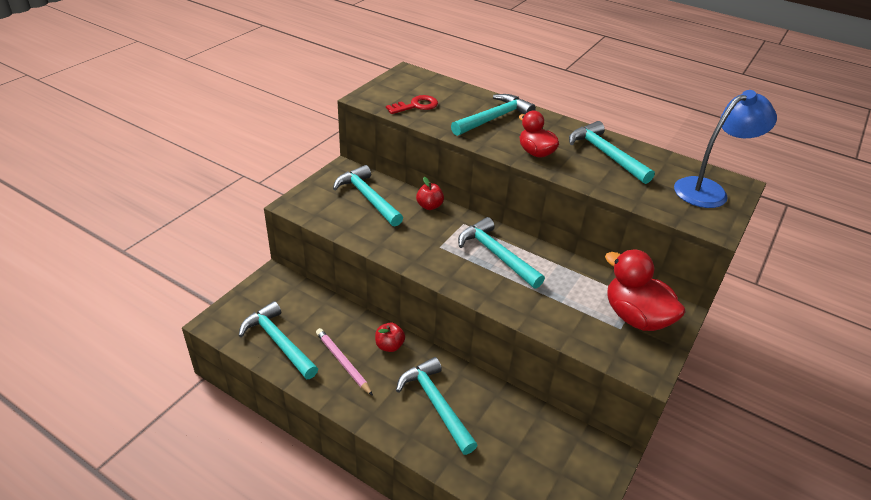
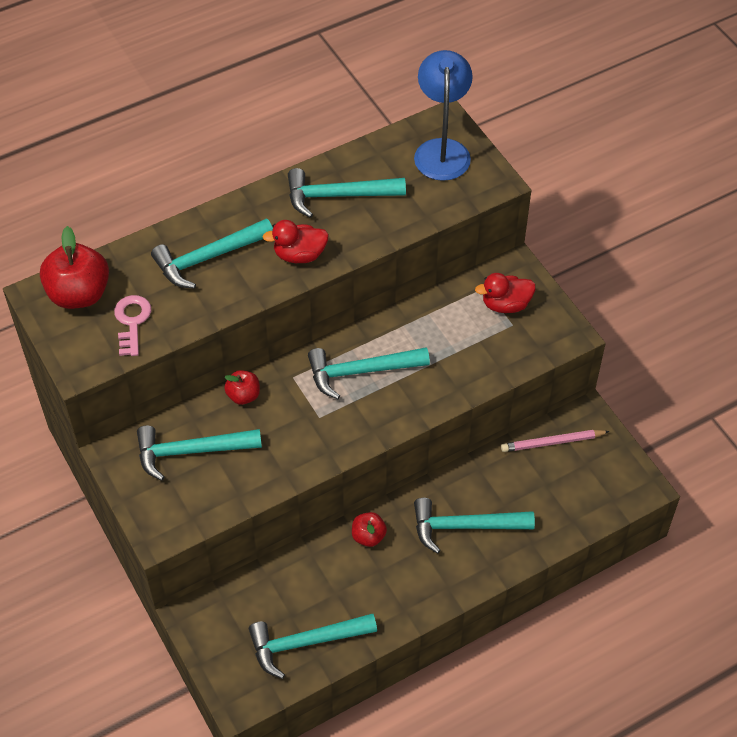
camera: 60 degrees left, 15 degrees up
pink pencil [316,328,373,396] -> pink pencil moved to [501,430,610,452]
red key [386,95,438,114] -> pink key [114,295,151,356]
turquoise hammer [451,94,536,136] -> turquoise hammer turned 105 degrees counterclockwise [151,218,273,289]
red duck [605,249,686,331] -> red duck [475,273,536,313], size x0.64
none -> red apple [40,226,109,309]

